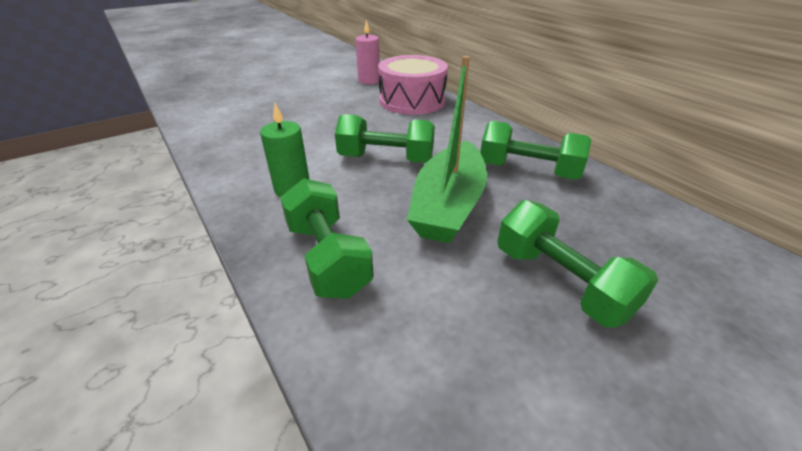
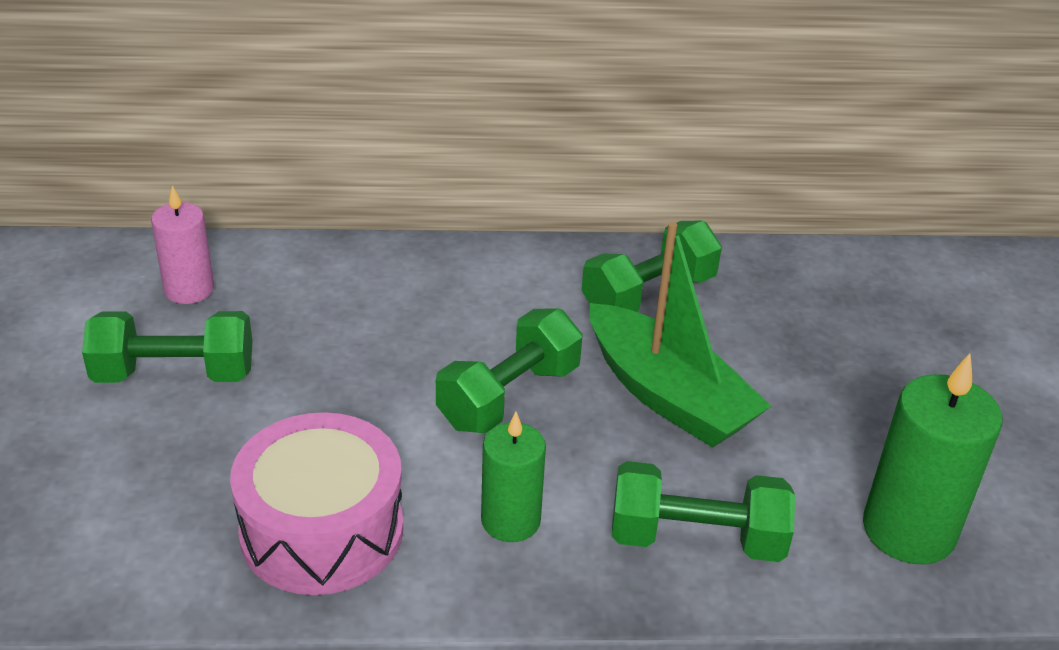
camera: 60 degrees left, 0 degrees up
pink drum [378,55,448,115] -> pink drum moved to [230,412,403,595]
green dumbbell [497,200,658,328] -> green dumbbell moved to [82,311,252,383]
none -> green candle [863,353,1002,564]

